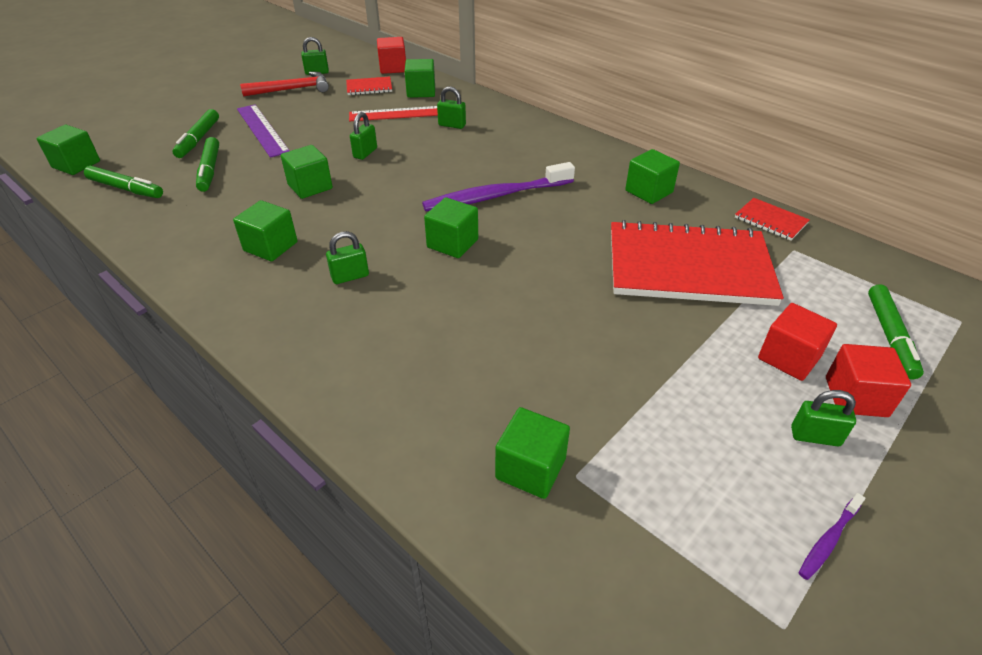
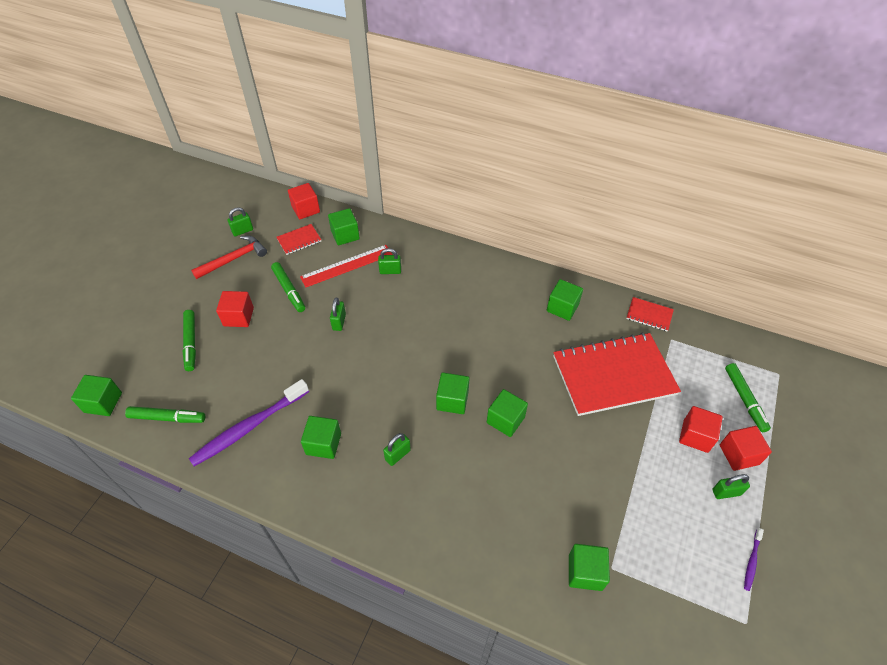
camera: 20 degrees left, 10 degrees up
green marker [196,137,219,192] -> green marker moved to [271,262,305,312]
purple ruler [237,104,290,158] -> red cube [216,291,254,327]
green cube [281,145,333,199] -> green cube moved to [487,389,528,437]
purple toothbrush [422,162,575,211] -> purple toothbrush moved to [189,379,309,466]

